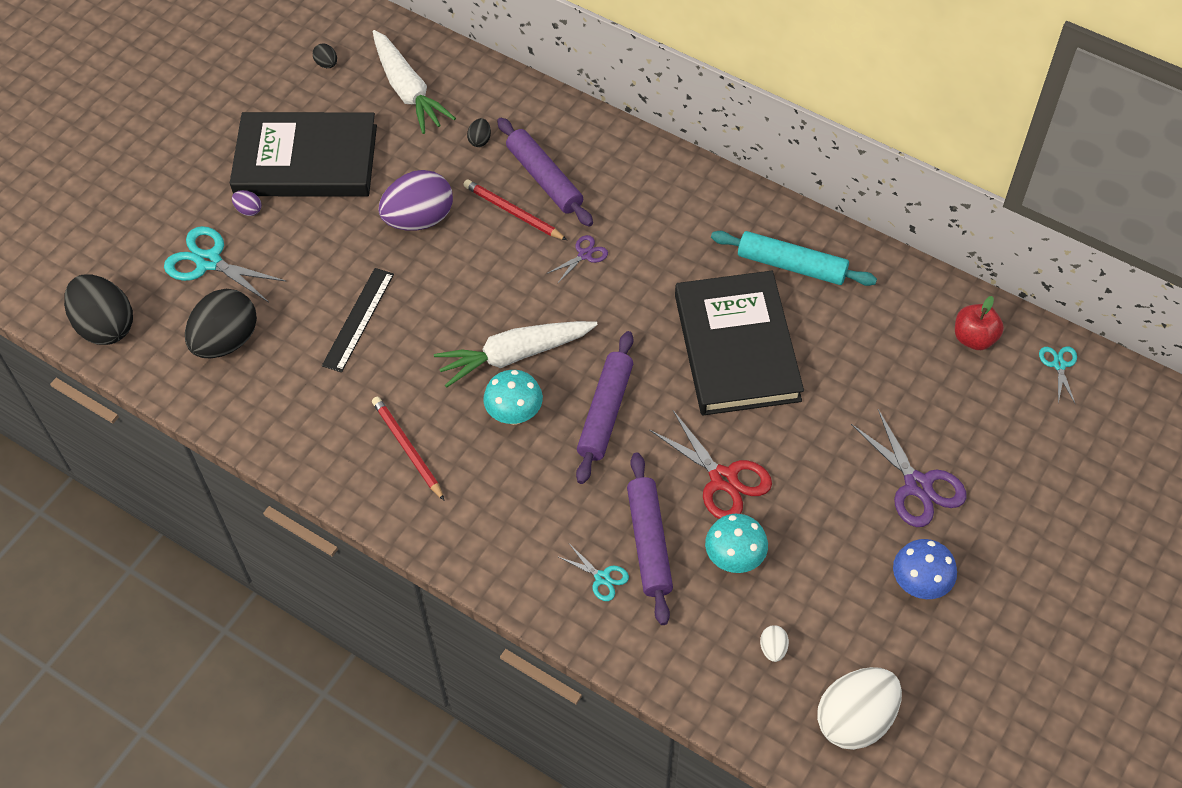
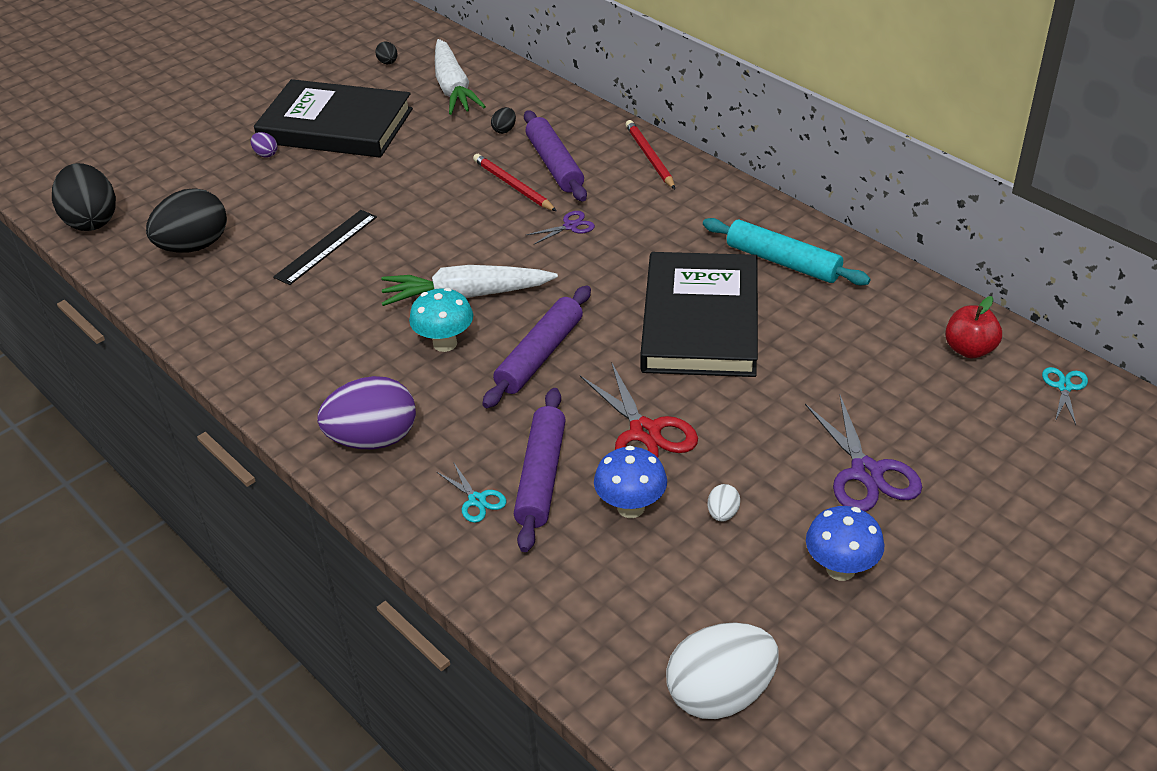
camera: 15 degrees right, 15 degrees down
turquoise scissors [164,226,287,302] -> none
red pencil [372,397,445,501] -> red pencil moved to [625,120,675,189]
purple egg [378,170,453,231] -> purple egg moved to [317,376,416,449]
turquoise mushroom [705,514,768,573] -> blue mushroom [594,446,667,518]
white egg [760,625,789,662] -> white egg moved to [708,484,740,522]

